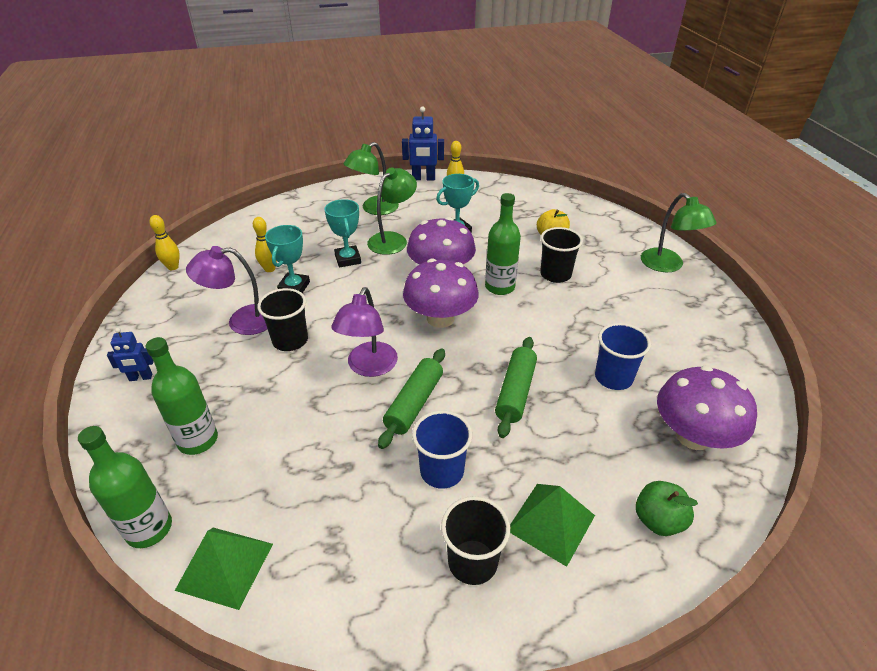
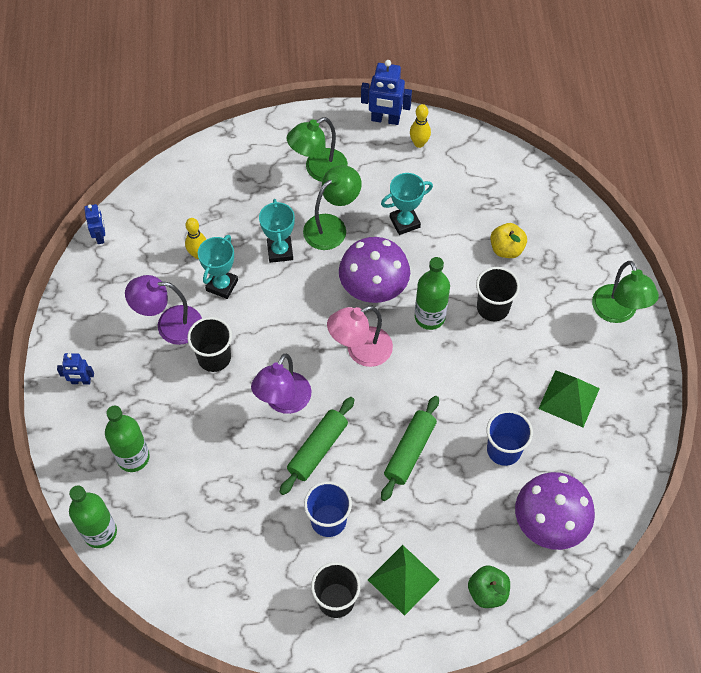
camera: 10 degrees right, 20 degrees up
yellow bowling pin [150,215,180,270] -> blue robot [84,204,105,244]
green pyramid [175,528,273,610] -> green pyramid moved to [538,370,600,427]
purple mushroom [403,258,479,328] -> pink lamp [327,306,393,367]

